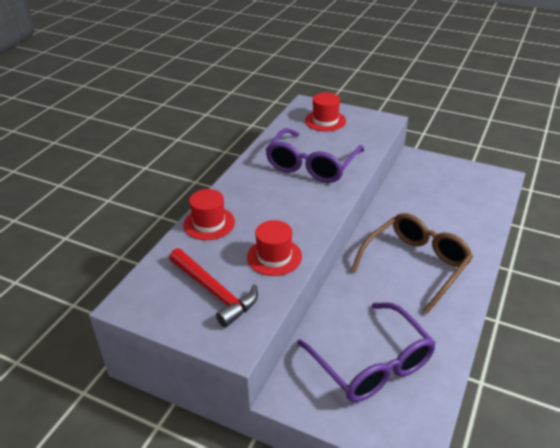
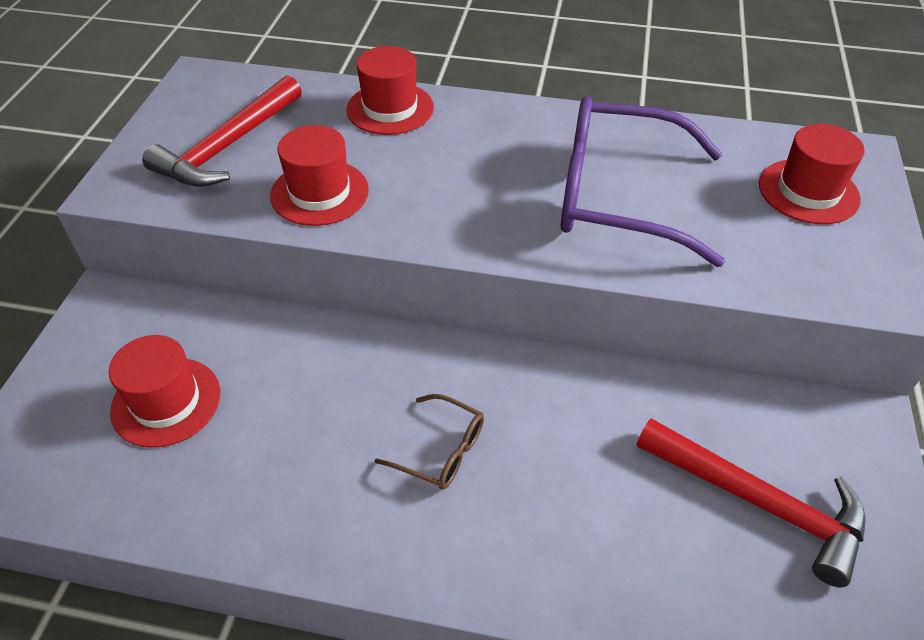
camera: 75 degrees right, 10 degrees up
purple glasses [297,302,436,402] -> red hat [109,335,220,448]
brown glasses [351,213,473,314] -> brown glasses [375,394,484,490], size x0.45
none -> red hammer [636,418,866,587]

